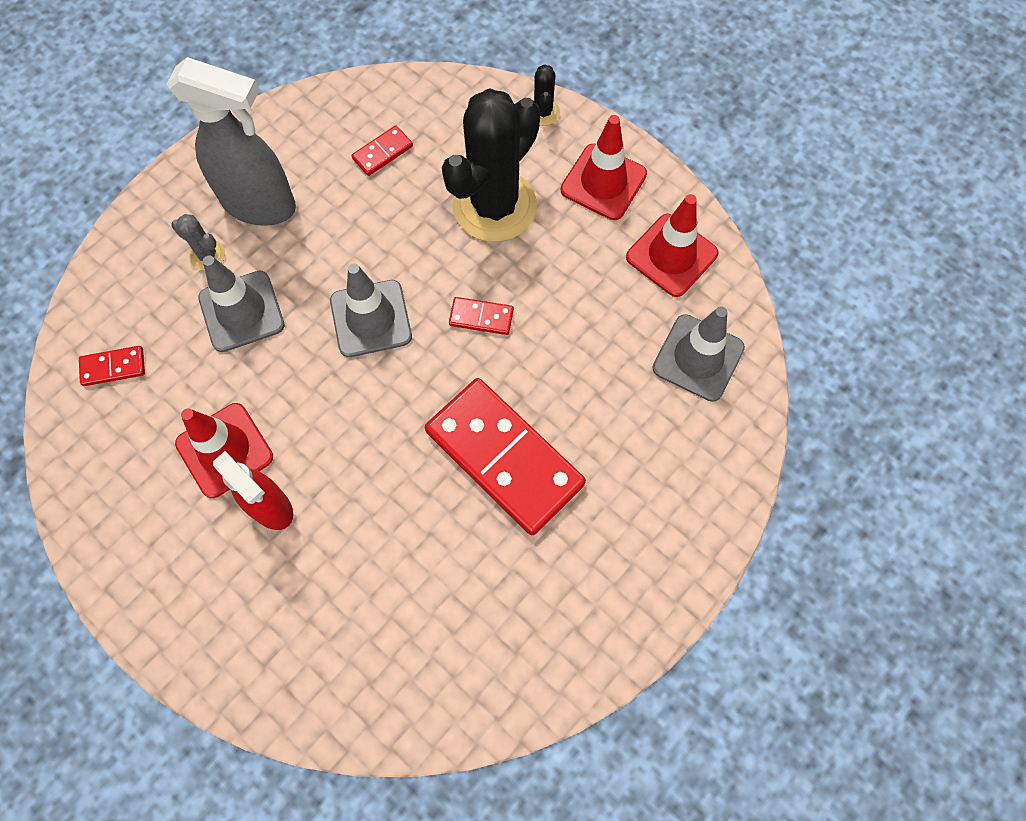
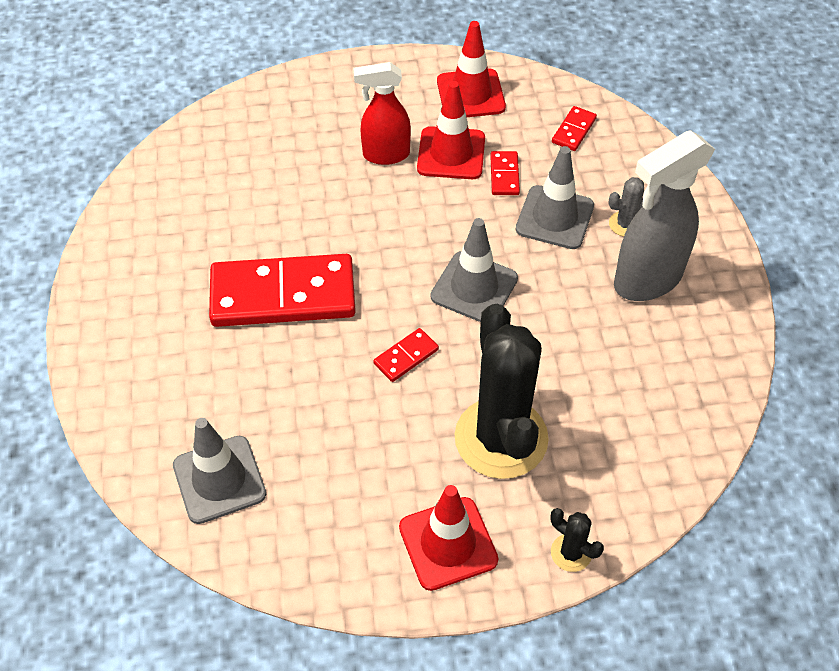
camera: 130 degrees right, 15 degrees down
red domino [351,125,413,176] -> red domino moved to [490,151,520,195]
red traffic cone [626,194,718,297] -> red traffic cone moved to [437,21,506,117]

